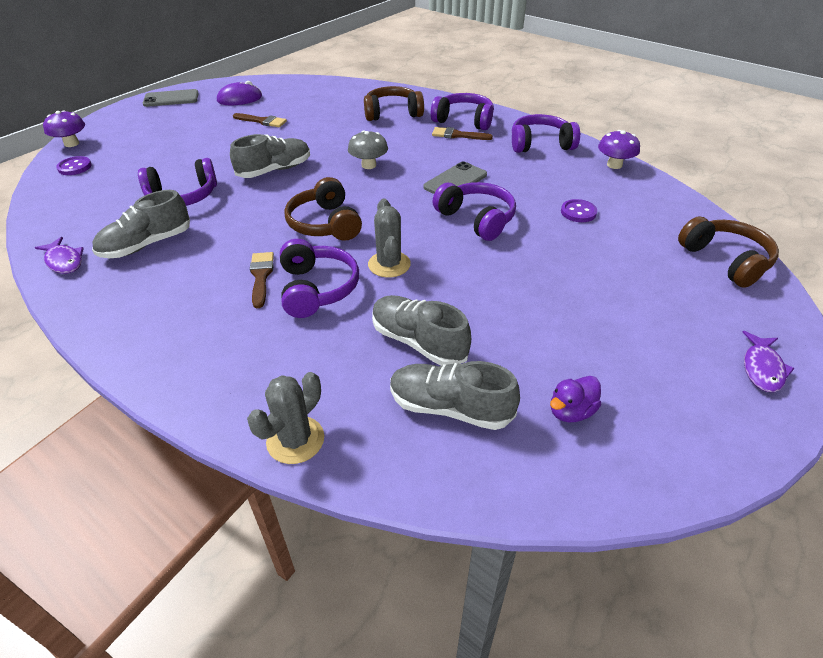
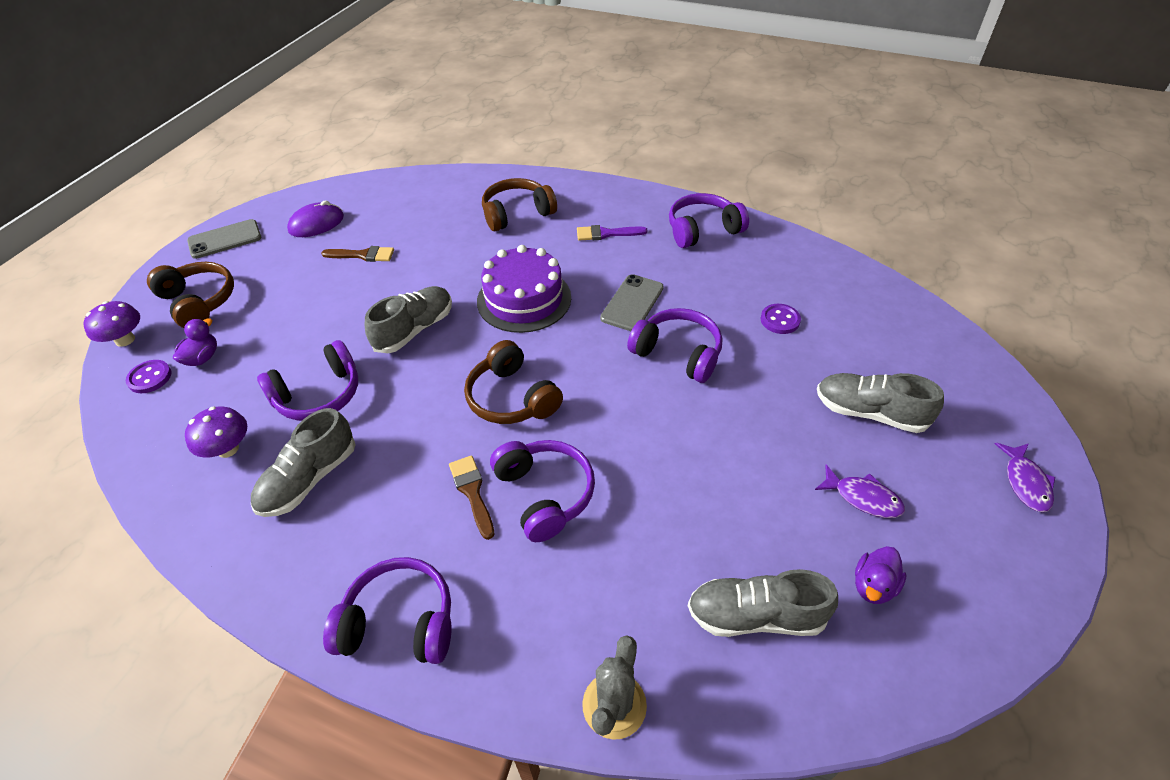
camera: 15 degrees left, 5 degrees up
purple fish [35,237,84,274] -> purple fish moved to [815,465,905,518]
grey mushroom [348,131,388,169] -> purple cake [477,245,571,333]
grey cactus [368,199,411,278] -> none
grey shoe [372,295,471,366] -> grey shoe moved to [817,373,944,433]
purple headphones [431,93,494,130] -> purple headphones moved to [323,557,452,664]
brown brush [432,127,493,140] -> purple brush [577,225,647,240]
purple mushroom [598,130,640,169] -> purple mushroom moved to [185,407,247,458]
brown headphones [678,216,779,288] -> brown headphones moved to [147,262,234,328]
none -> purple duck [173,318,217,366]

